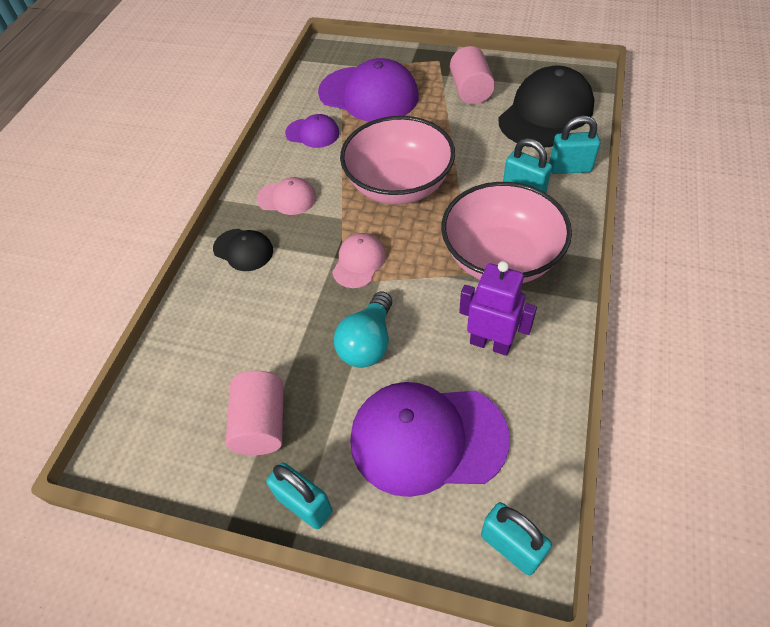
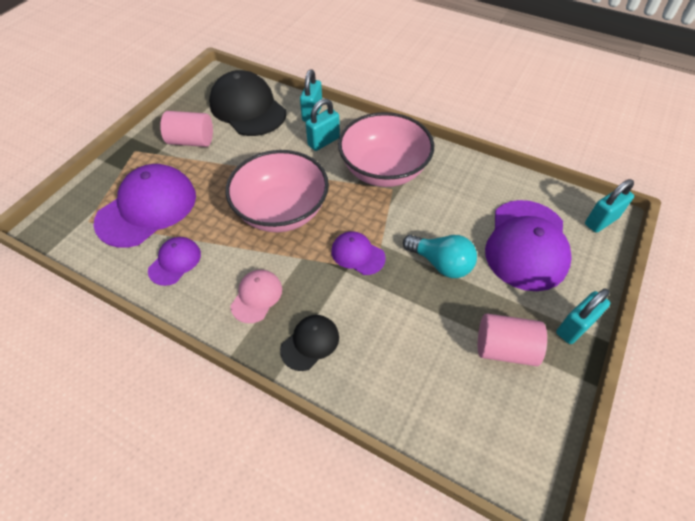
camera: 80 degrees left, 0 degrees up
pink cap [332,233,386,288] -> purple cap [331,231,386,275]
purple robot [459,261,537,356] -> none

